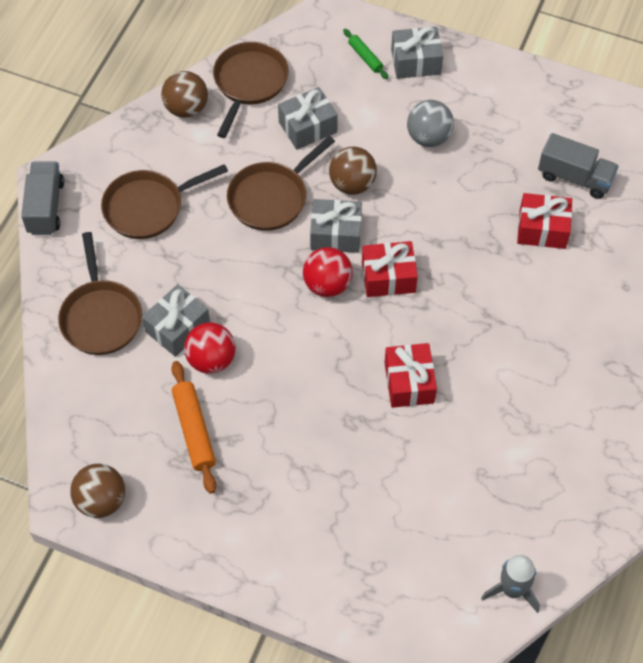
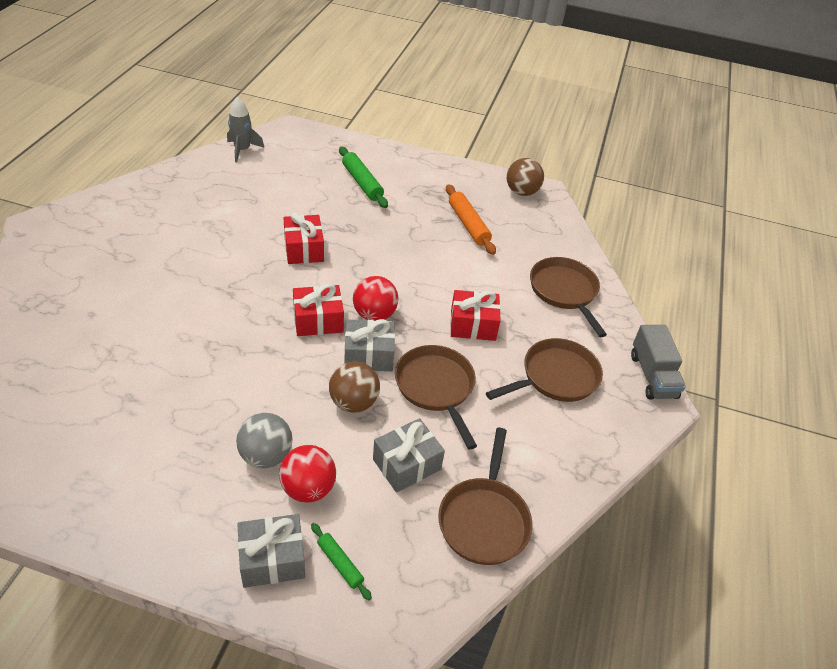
camera: 170 degrees right, 15 degrees down
grey gift [142,284,210,357] -> none
brown ball [161,71,208,118] -> none
red ball [184,322,236,374] -> red ball moved to [279,445,336,502]
brown pan [227,136,335,231] -> brown pan turned 60 degrees counterclockwise [395,345,477,449]
red gift [517,193,572,249] -> red gift moved to [450,290,501,341]
grey truck [538,133,619,199] -> none
none -> green rolling pin [339,146,388,208]

